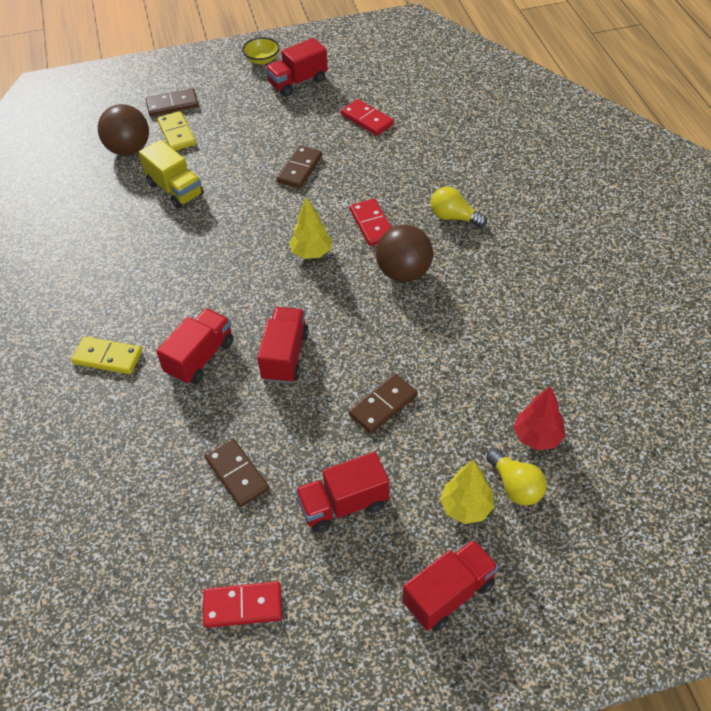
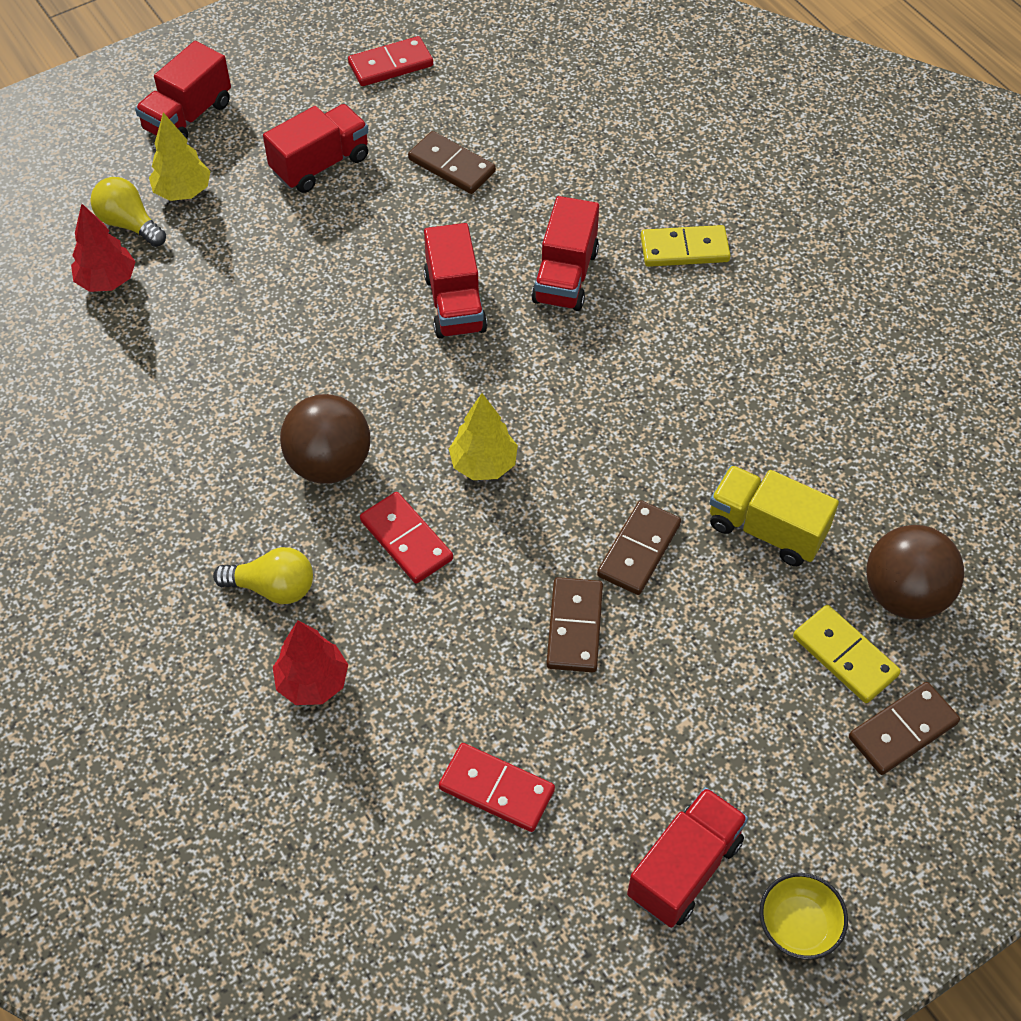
camera: 160 degrees right, 5 degrees up
brown domino [348,374,418,434] -> brown domino moved to [597,500,681,595]
none -> red tree [273,621,348,705]

